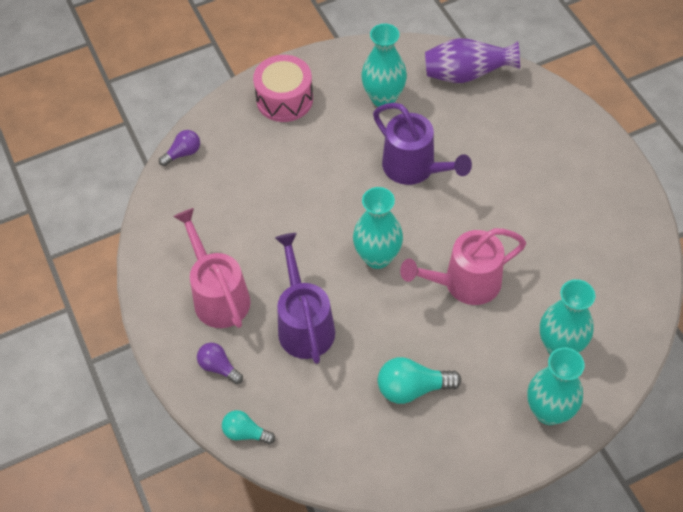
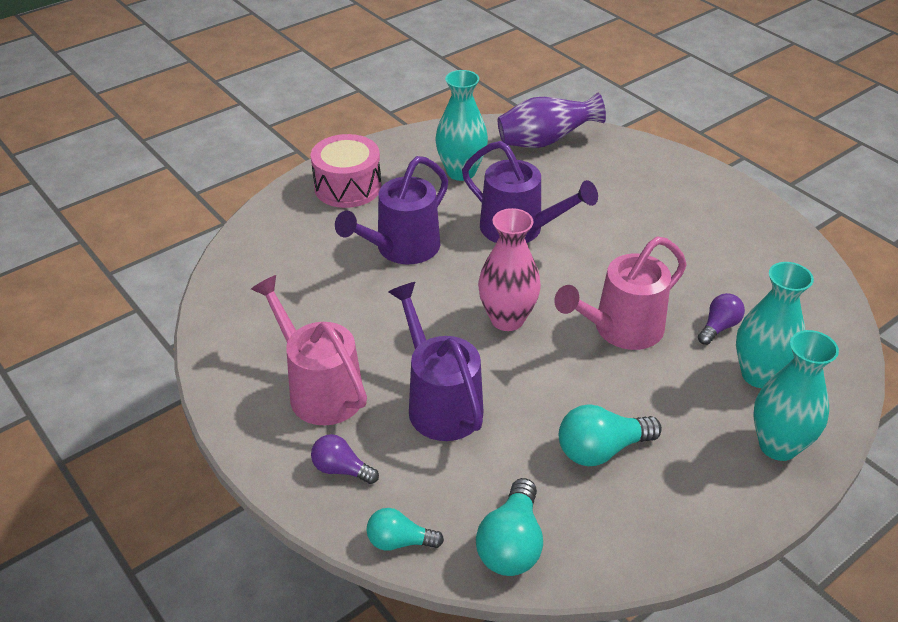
camera: 15 degrees left, 15 degrees down
purple light bulb [159,130,200,166] -> purple light bulb moved to [698,293,745,345]
turquoise vase [353,187,403,269] -> pink vase [478,208,541,331]
none -> purple watering can [335,156,448,264]
none -> turquoise light bulb [476,478,543,576]

